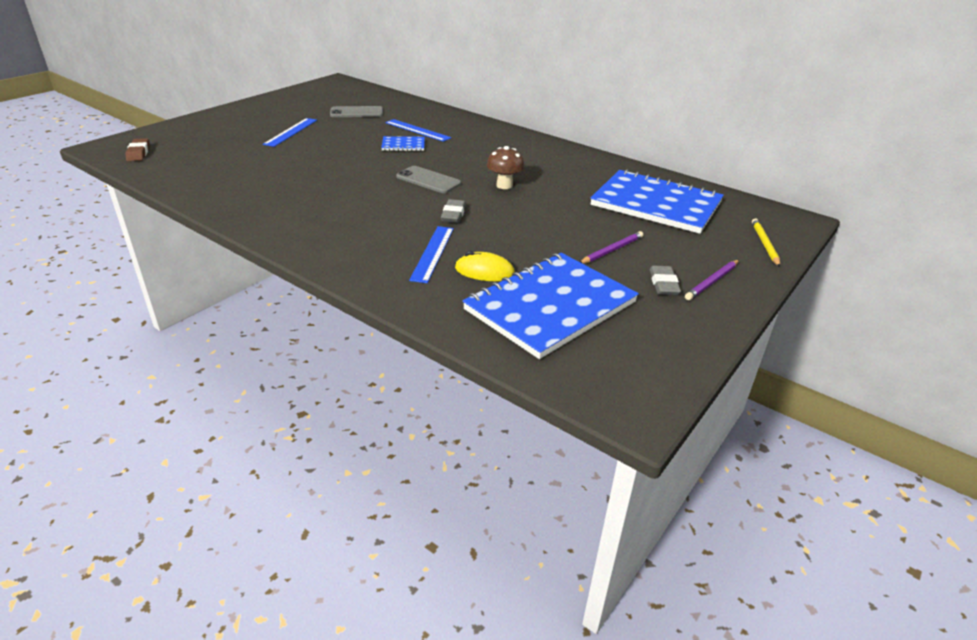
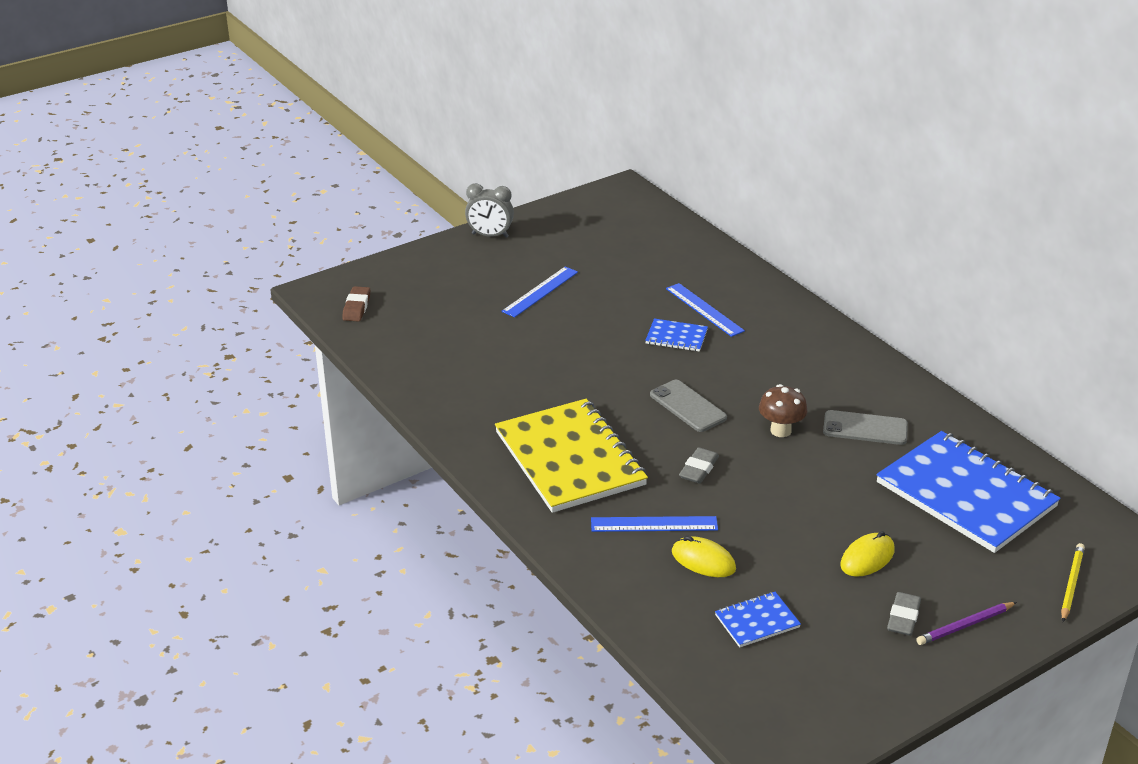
camera: 20 degrees right, 0 degrees up
grey phone [330,106,383,117] -> grey phone moved to [823,410,908,445]
blue ruler [409,226,454,283] -> blue ruler turned 60 degrees clockwise [591,516,718,532]
blue notebook [462,253,639,359] -> blue notebook [715,592,801,648], size x0.44
purple pencil [580,231,643,264] -> yellow mouse [840,531,895,577]
none -> grey clock [465,183,514,238]
none -> yellow notebook [495,399,648,513]

